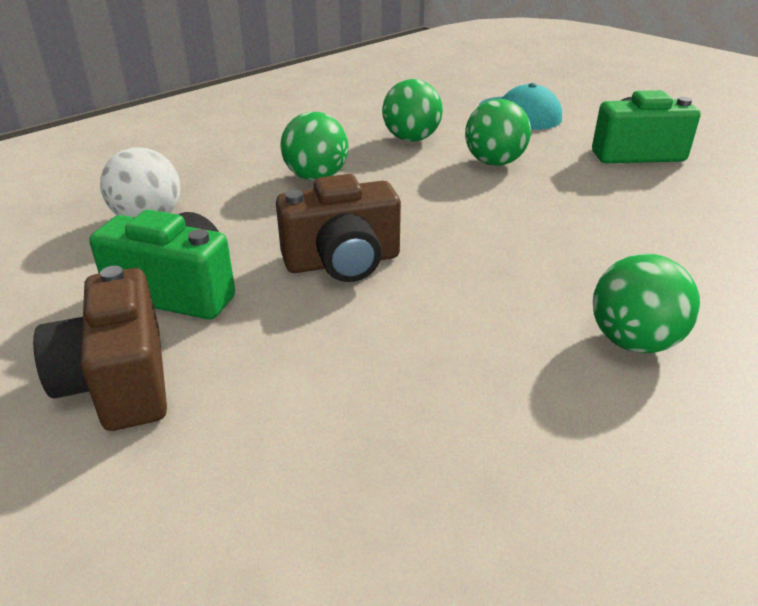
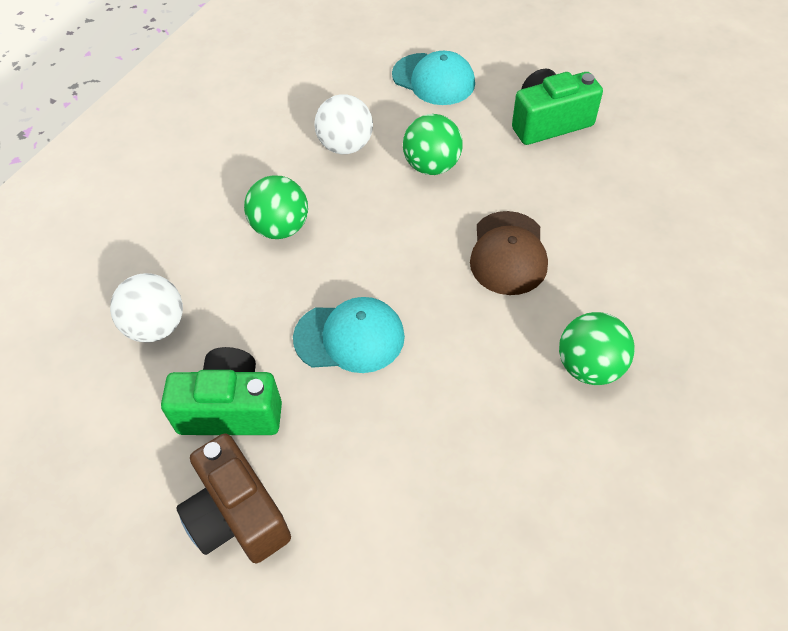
camera: 15 degrees left, 20 degrees up
brown camera [276,174,401,282] -> turquoise cap [293,297,405,373]
green ball [382,79,443,142] -> white ball [314,94,373,154]
none -> brown cap [470,211,548,295]

